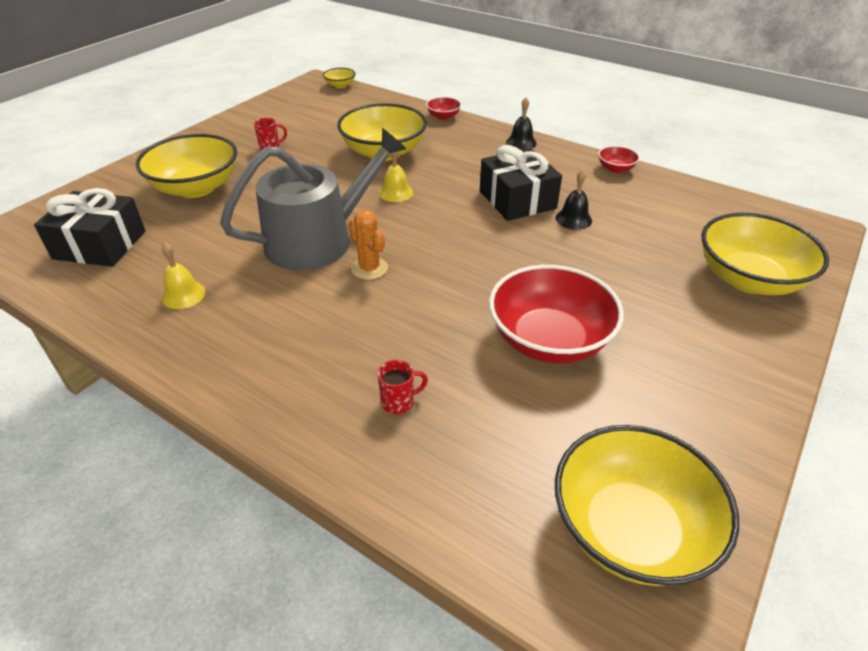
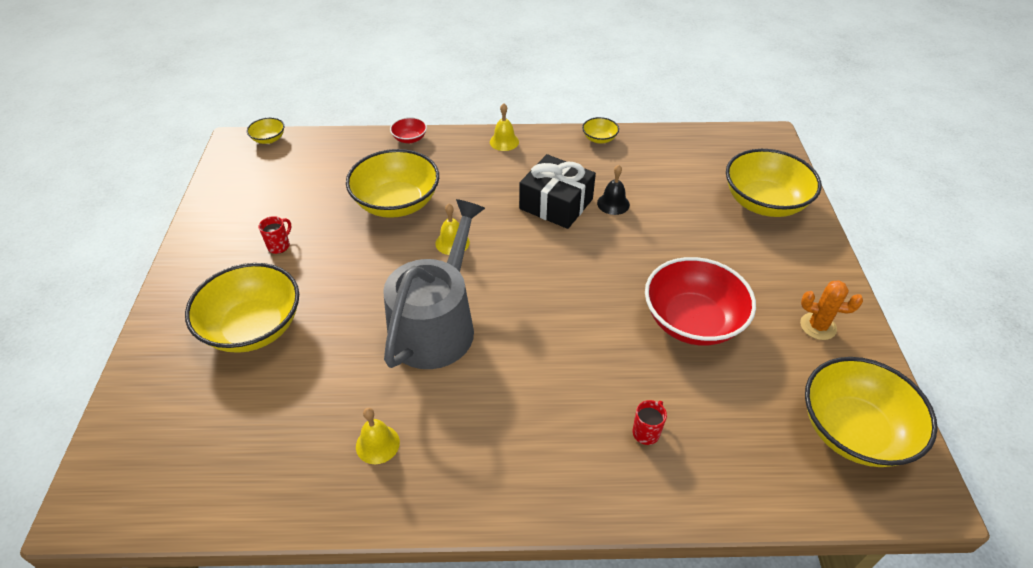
camera: 35 degrees left, 5 degrees up
black gift [34,188,145,267] -> none
orange cactus [349,210,388,280] -> orange cactus moved to [800,280,863,340]
black bell [506,98,537,150] -> yellow bell [490,103,519,151]
red bowl [598,146,640,173] -> yellow bowl [582,117,619,144]

